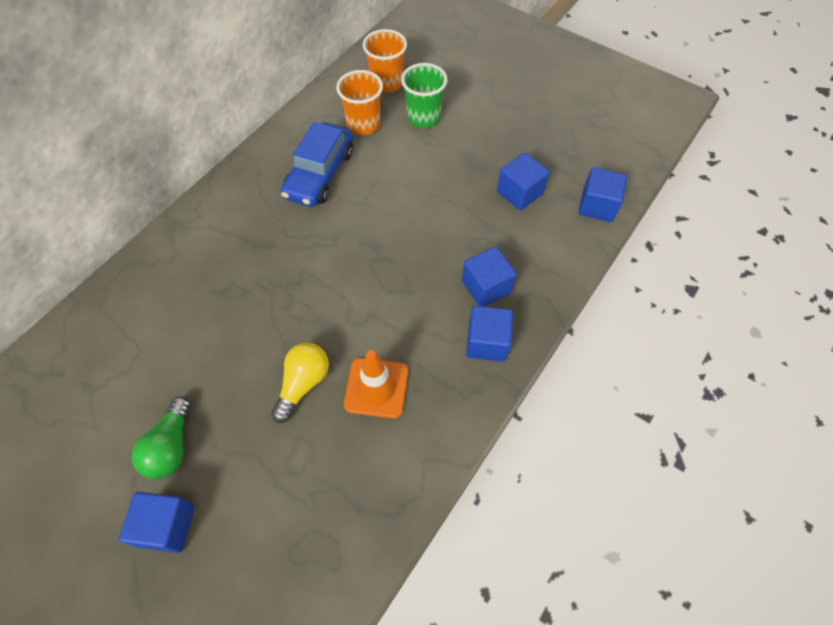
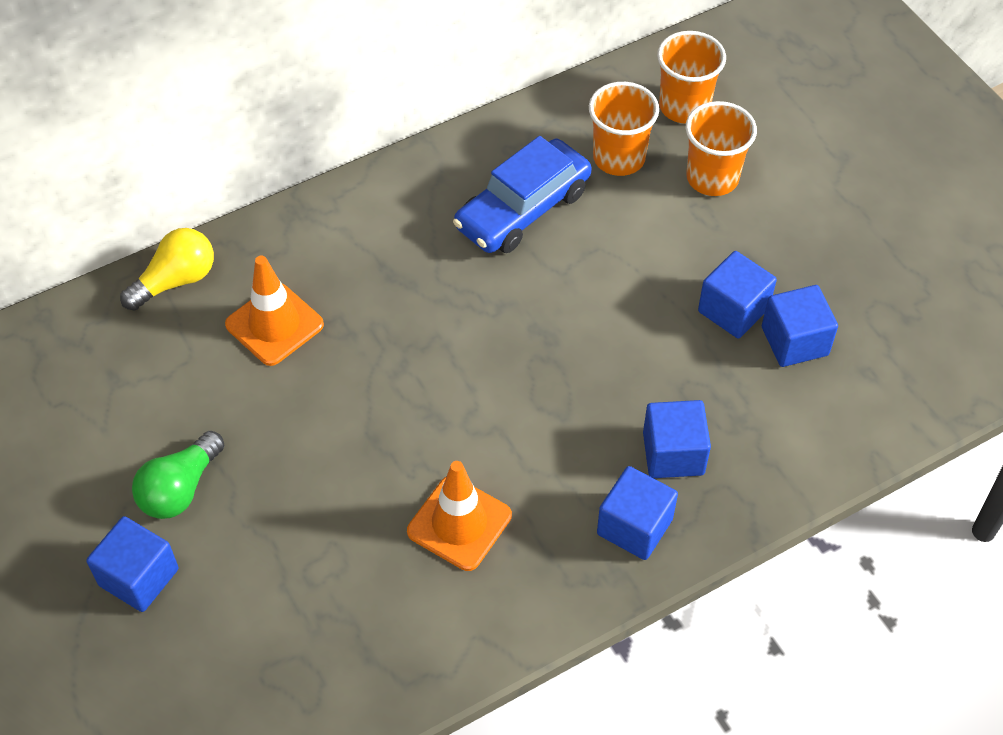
camera: 25 degrees right, 5 degrees down
yellow light bulb [271,343,329,423] -> yellow light bulb moved to [120,228,214,311]
green cup [401,63,448,128] -> orange cup [686,101,757,196]
blue cube [578,167,627,222] -> blue cube moved to [698,251,777,338]
none -> orange traffic cone [225,255,324,366]

